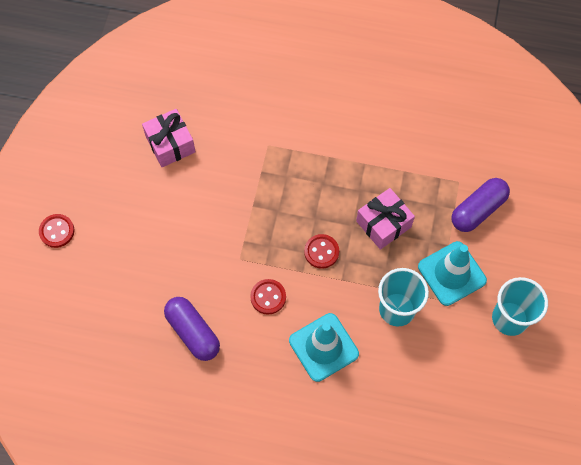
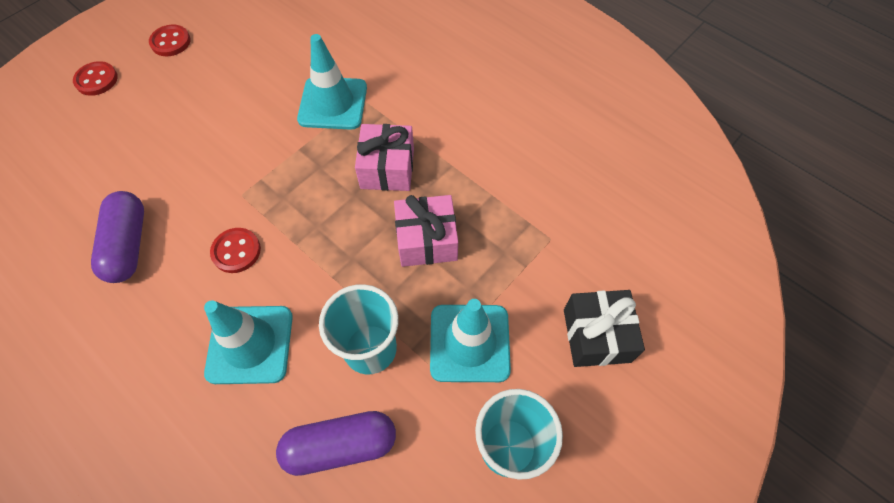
camera: 30 degrees right, 5 degrees down
pink gift [142,109,196,167] -> pink gift moved to [355,124,414,191]
red button [304,234,339,269] -> red button moved to [149,25,191,56]
purple capsule [452,178,510,232] -> purple capsule moved to [276,411,396,476]
none -> turquoise traffic cone [297,34,367,130]
none -> black gift [564,290,645,367]

